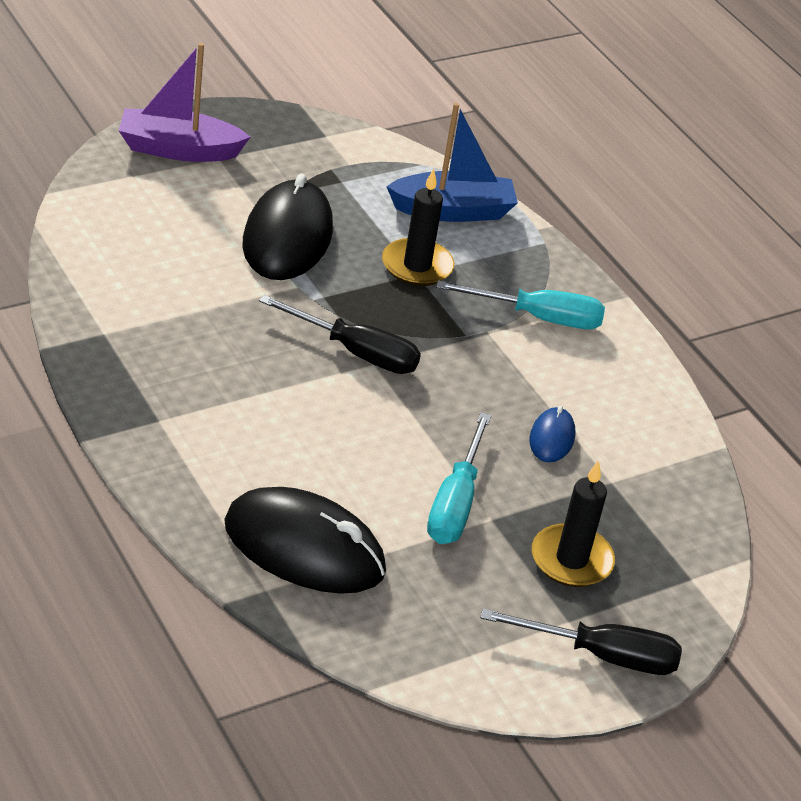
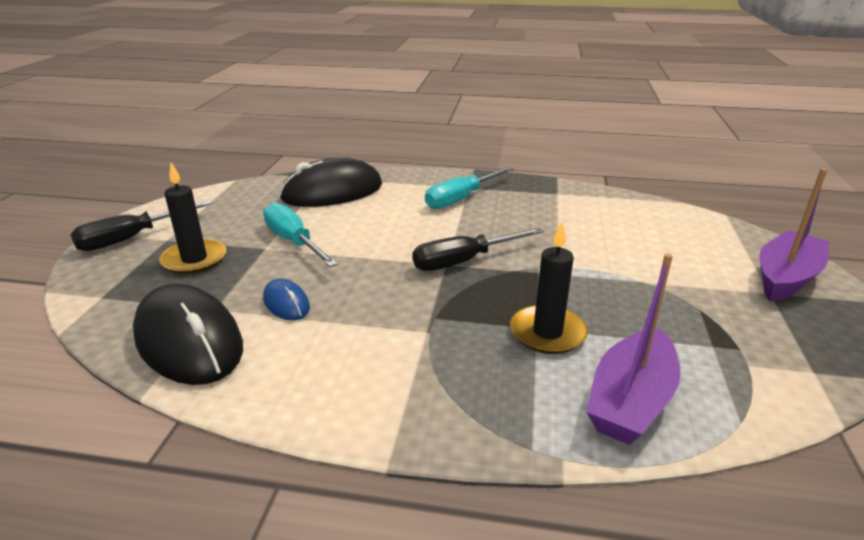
camera: 135 degrees right, 10 degrees down
black mouse [242,173,333,280] -> black mouse moved to [133,284,243,385]
blue boat [386,103,518,222] -> purple boat [586,253,681,445]
turquoise screwdriver [436,280,605,329] -> turquoise screwdriver moved to [425,166,514,209]

